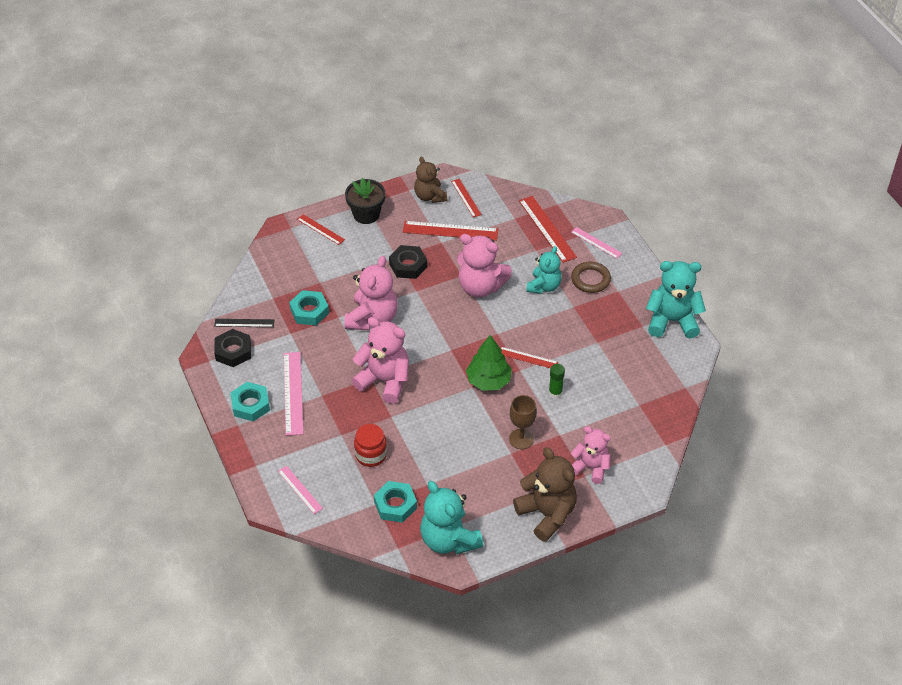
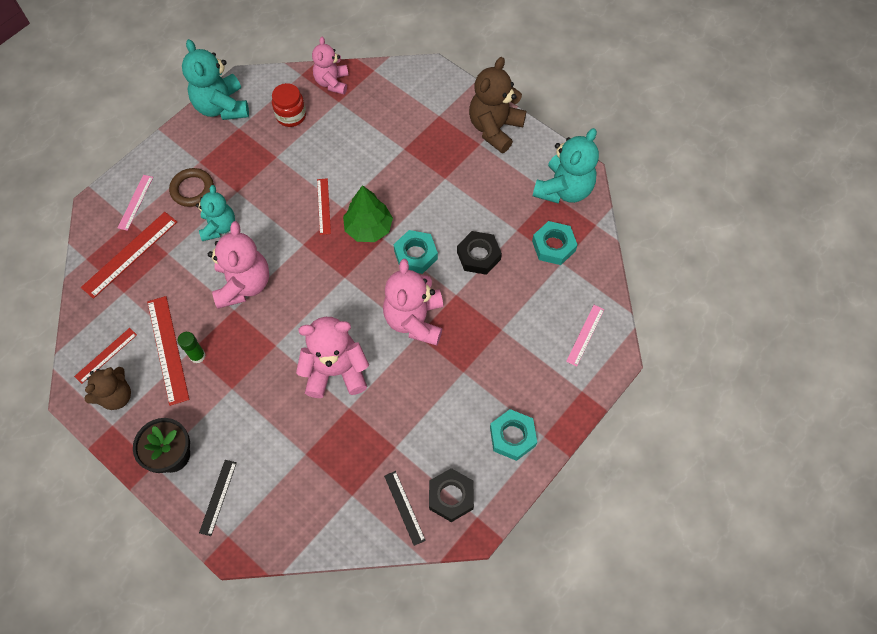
camera: 115 degrees left, 15 degrees up
pink ruler [283,352,303,436] -> none
turquoise nut [289,290,329,325] -> turquoise nut moved to [394,230,438,274]
red ruler [297,214,345,245] -> black ruler [199,460,237,536]
red jar [354,424,387,467] -> red jar moved to [272,83,306,127]
black nut [389,245,427,279] -> black nut moved to [457,231,502,275]
brown goblet [509,395,537,449] -> none
turquoise teddy bear [526,246,562,294] -> turquoise teddy bear turned 90 degrees clockwise [196,185,235,241]
green glue stick [549,364,565,398] -> green glue stick moved to [178,332,206,364]
pink teddy bear [571,426,611,484] -> pink teddy bear moved to [312,37,348,94]

